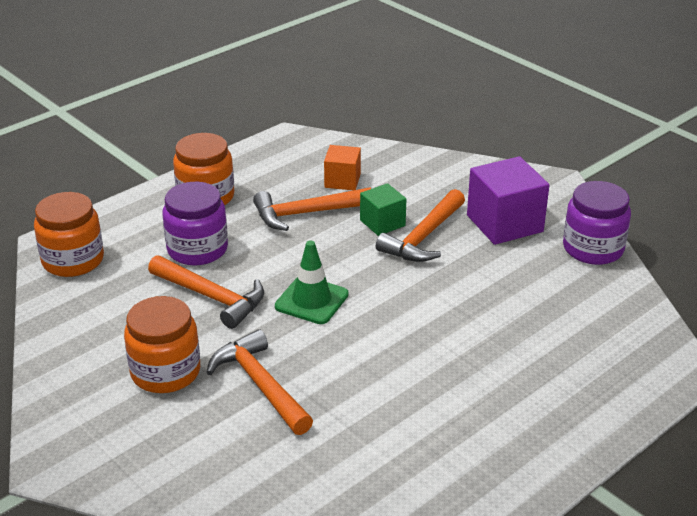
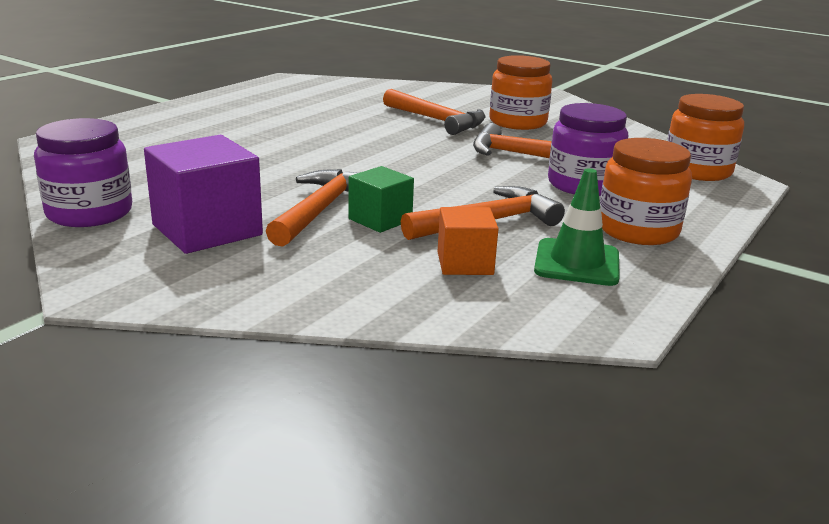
camera: 165 degrees right, 10 degrees down
green traffic cone [275,240,349,324] -> green traffic cone moved to [534,168,620,286]

